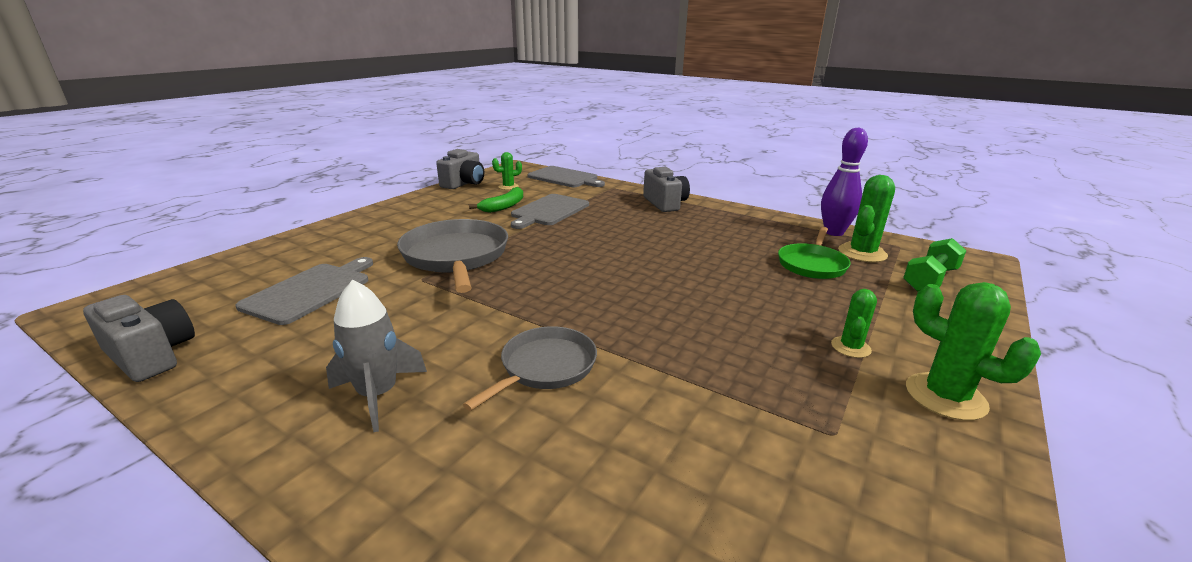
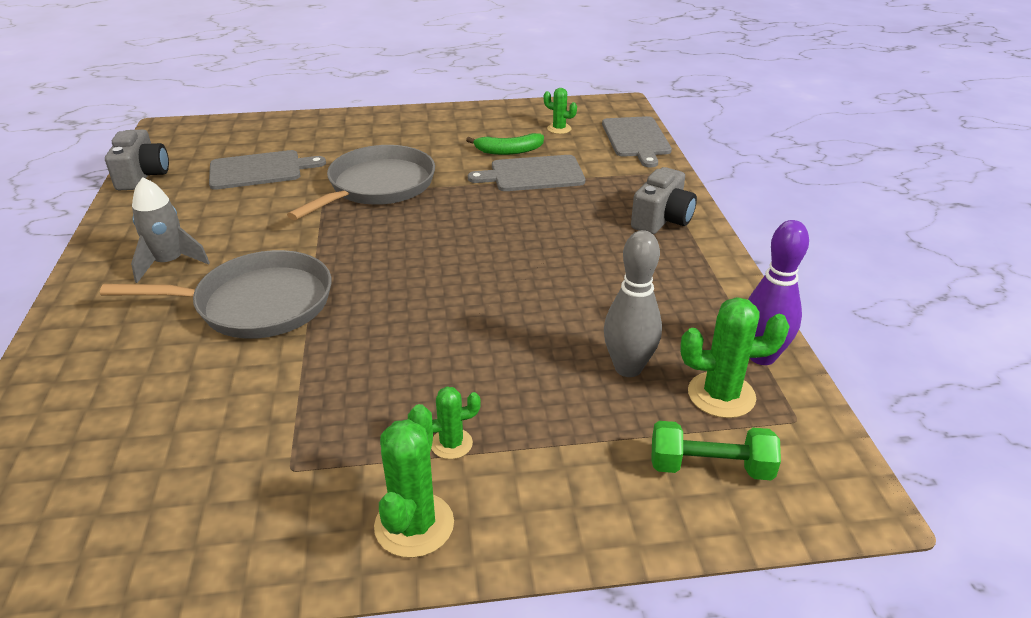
camera: 50 degrees right, 10 degrees up
grey camera [436,149,484,189] -> none
grey pan [463,326,597,411] -> grey pan [100,250,331,339], size x1.62
green pan [778,227,851,279] -> grey bowling pin [604,230,662,377]

